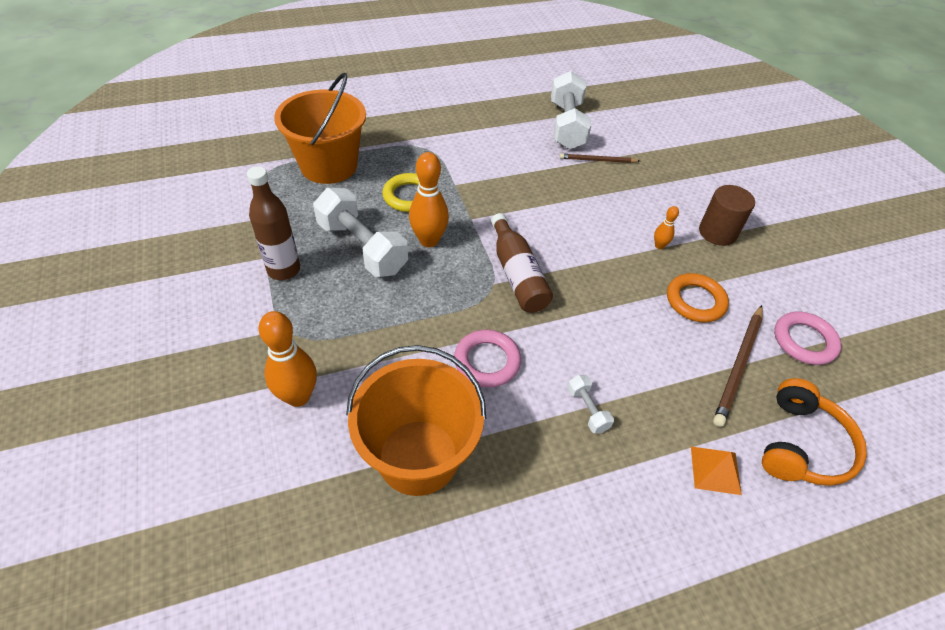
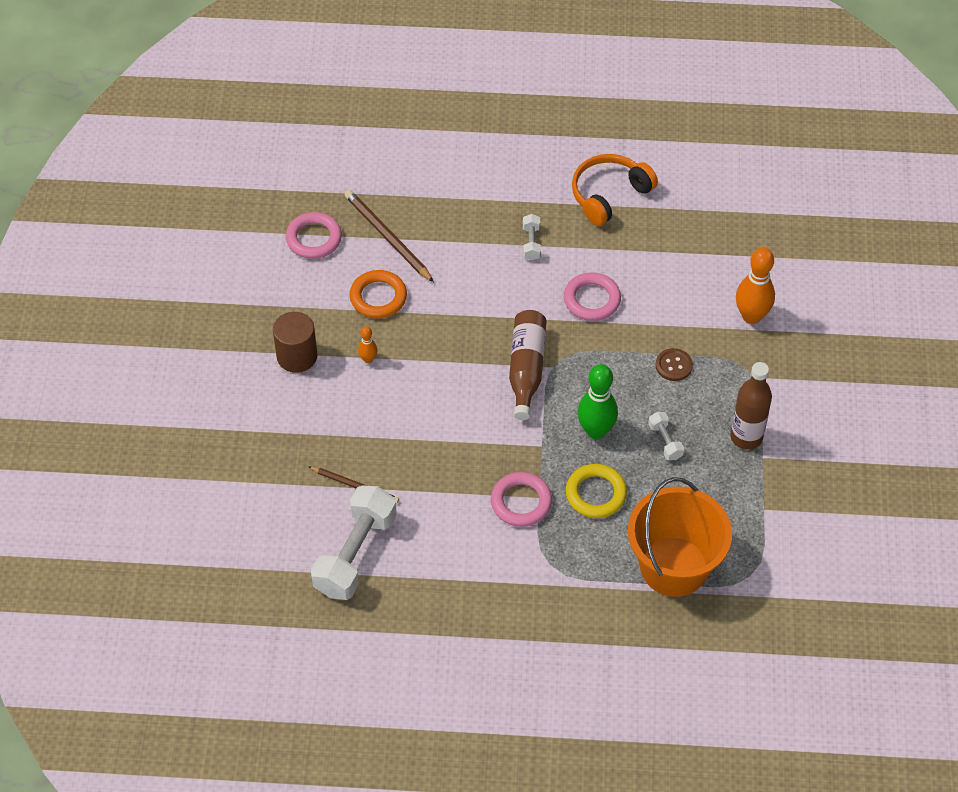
camera: 155 degrees left, 5 degrees up
white dumbbell [313,188,408,277] -> white dumbbell [648,412,684,460], size x0.45
orange bucket [346,345,486,496] -> none
orange bowling pin [409,152,449,247] -> green bowling pin [577,364,618,439]
orange pyramid [691,447,742,495] -> none
brown pencil [713,305,763,427] -> brown pencil turned 90 degrees counterclockwise [345,190,434,282]
orange headphones [762,378,867,486] -> orange headphones moved to [572,154,658,226]
none -> pink ring [491,472,552,527]
none -> brown button [656,348,693,381]

